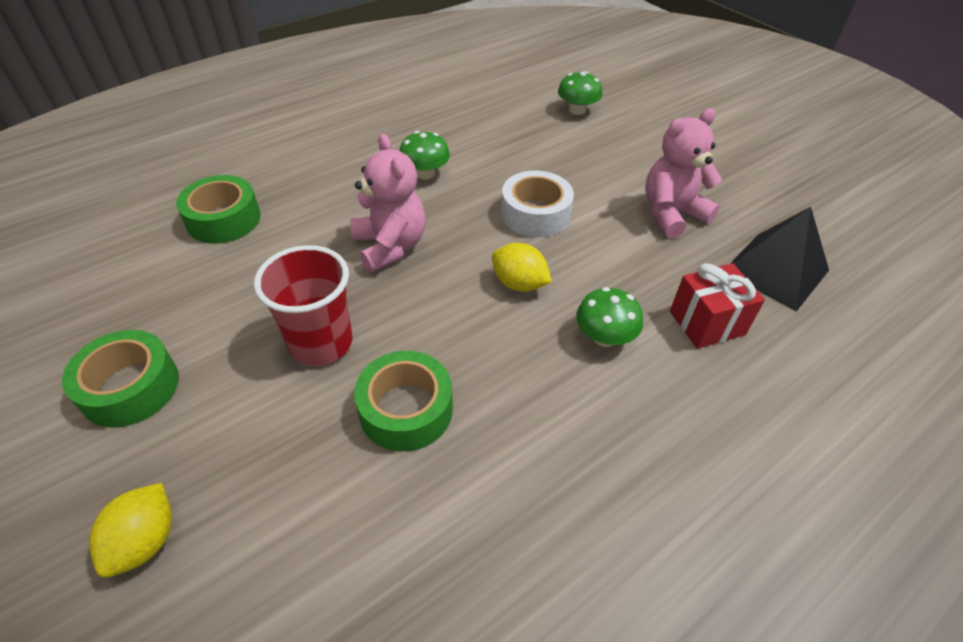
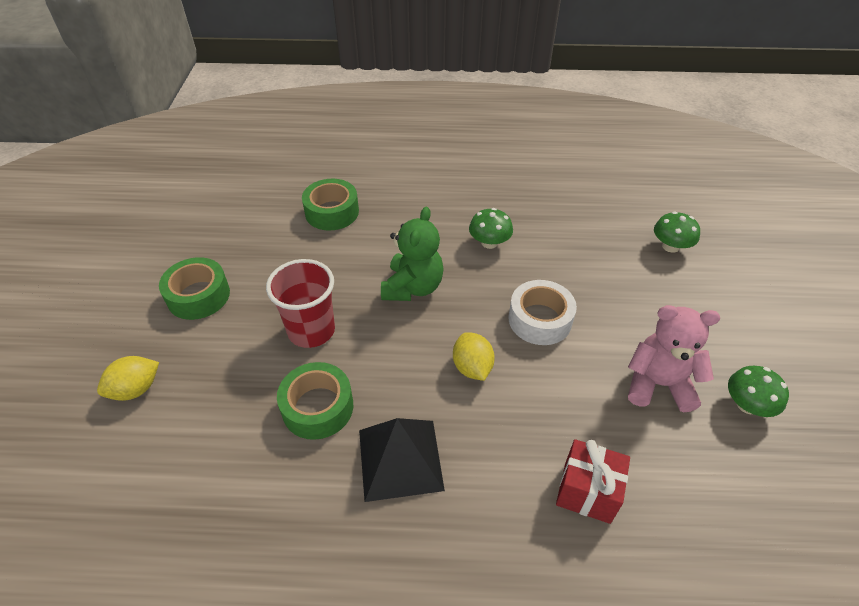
camera: 40 degrees right, 0 degrees up
pink teddy bear [350,134,426,273] -> green teddy bear [381,207,444,301]
green mushroom [576,287,643,347] -> green mushroom moved to [728,366,789,417]
black pyramid [730,207,829,312] -> black pyramid moved to [359,418,445,502]

